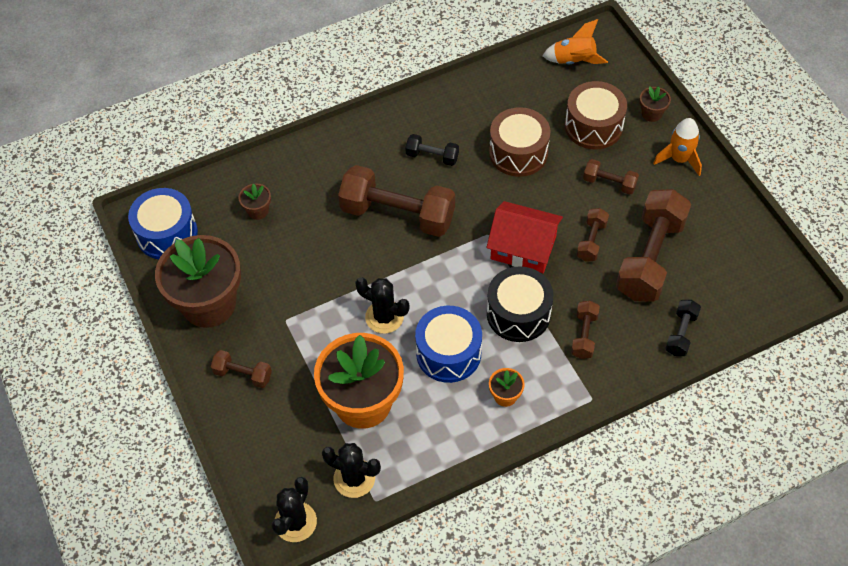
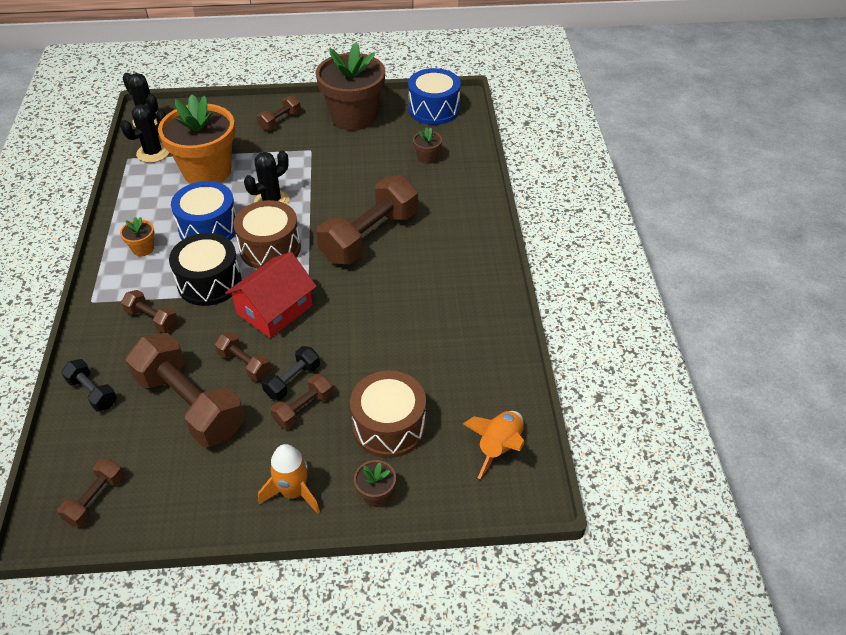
camera: 110 degrees right, 10 degrees down
black dumbbell [405,134,459,166] -> black dumbbell moved to [261,346,320,400]
brown drum [489,107,551,177] -> brown drum moved to [233,200,301,269]
none -> brown dumbbell [57,458,124,528]

